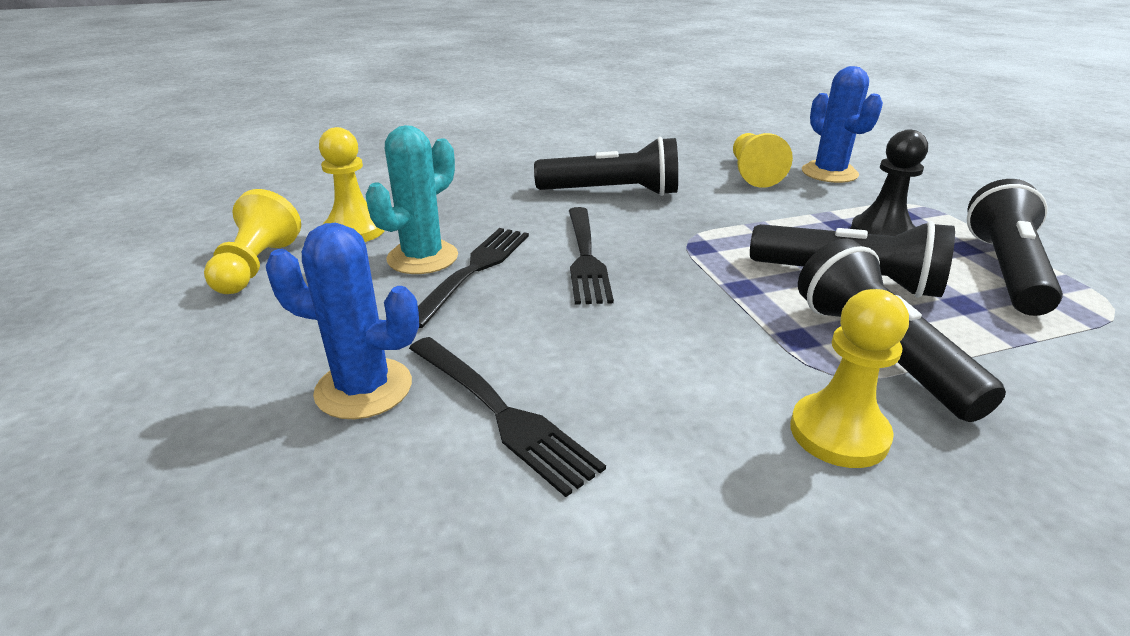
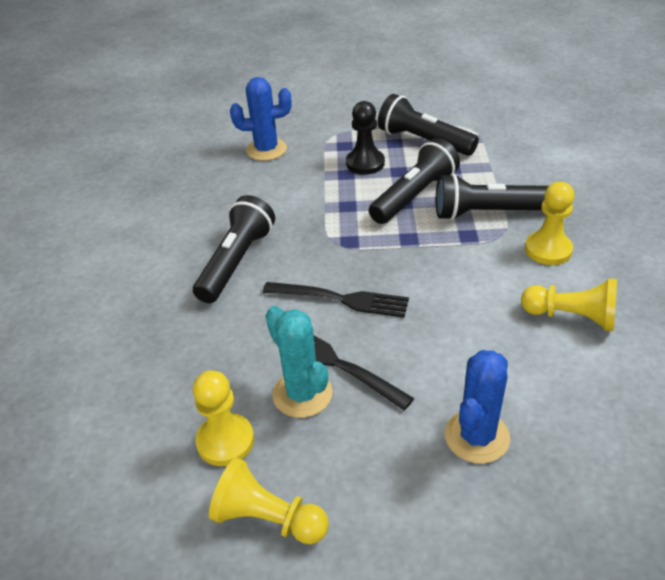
camera: 70 degrees left, 10 degrees up
black fork [409,337,606,497] -> none
yellow pawn [733,133,793,188] -> yellow pawn moved to [521,279,617,331]

